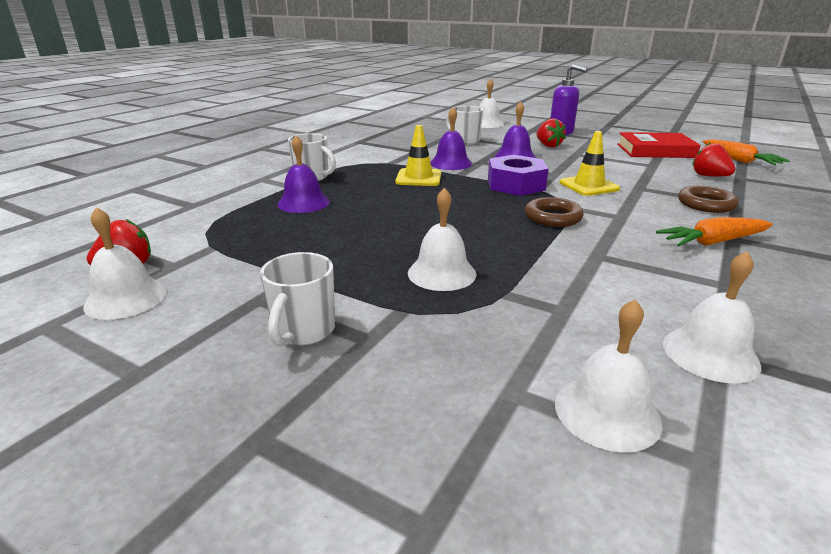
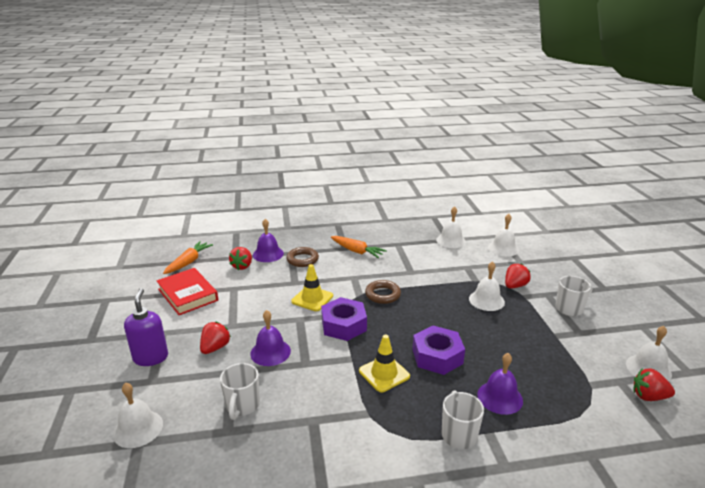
camera: 130 degrees left, 0 degrees up
purple bell [430,107,472,170] -> purple bell moved to [253,219,284,262]
none -> purple nut [412,326,465,375]
none -> red strawberry [505,263,531,288]

